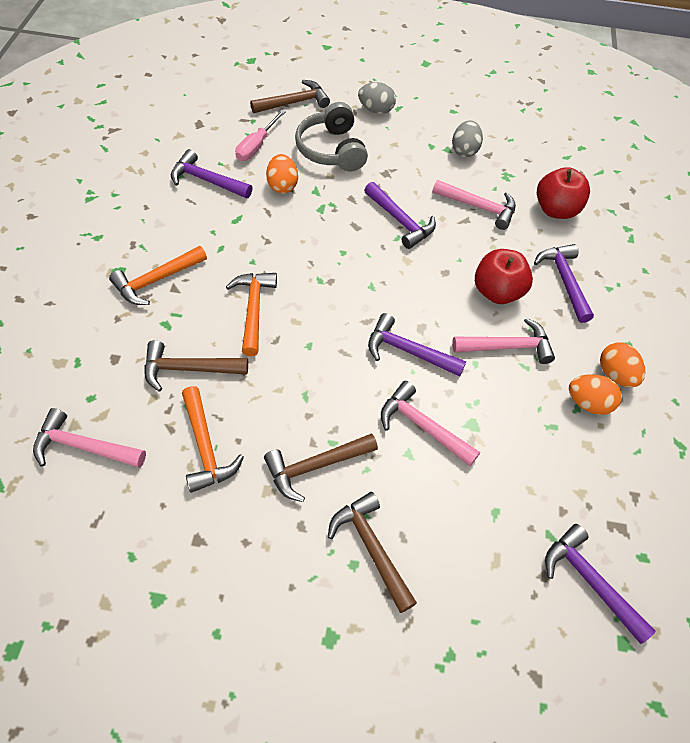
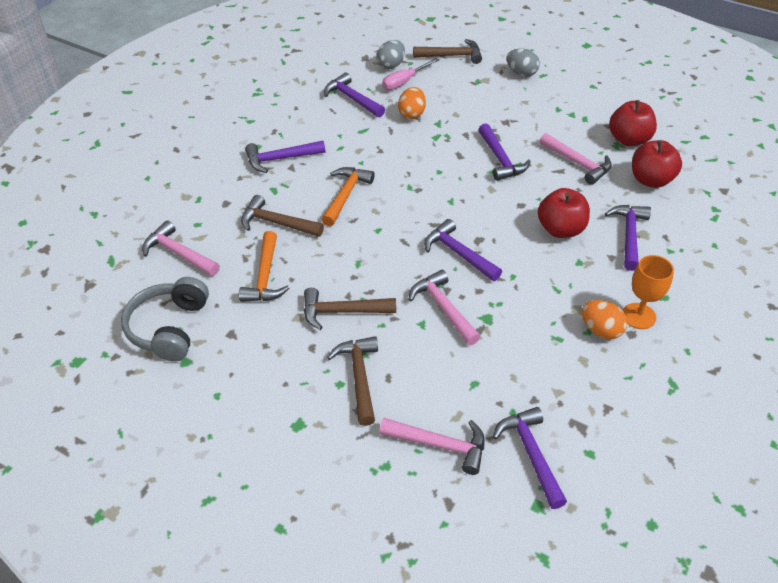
camera: 25 degrees right, 10 degrees down
orange hammer [109,246,207,305] -> purple hammer [245,141,325,173]
grey headphones [295,102,368,171] -> grey headphones moved to [121,277,209,361]
grey egg [452,120,483,157] -> grey egg moved to [376,40,405,69]
pink hammer [452,318,555,364] -> pink hammer moved to [379,418,485,475]
orange egg [600,342,645,388] -> orange goblet [623,255,674,329]
none -> red apple [609,100,657,146]

